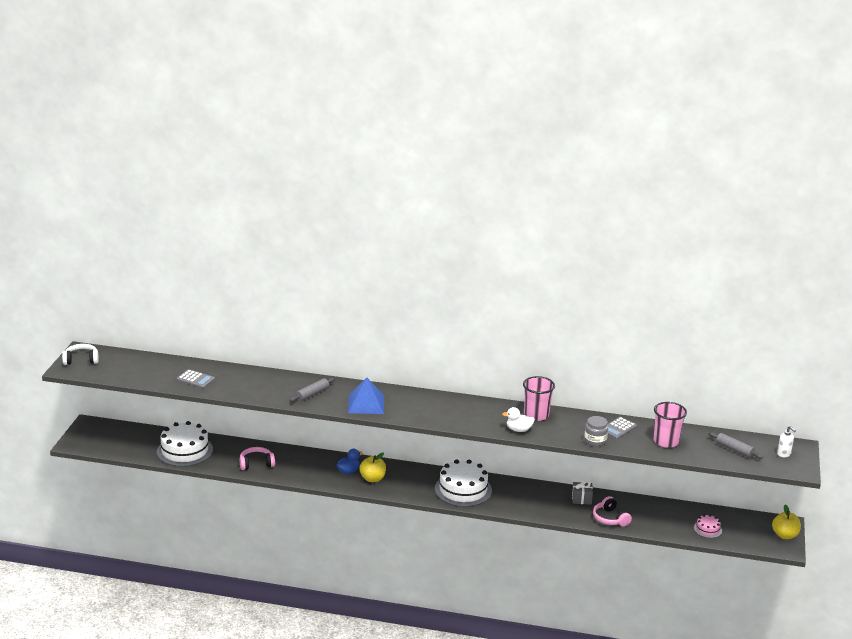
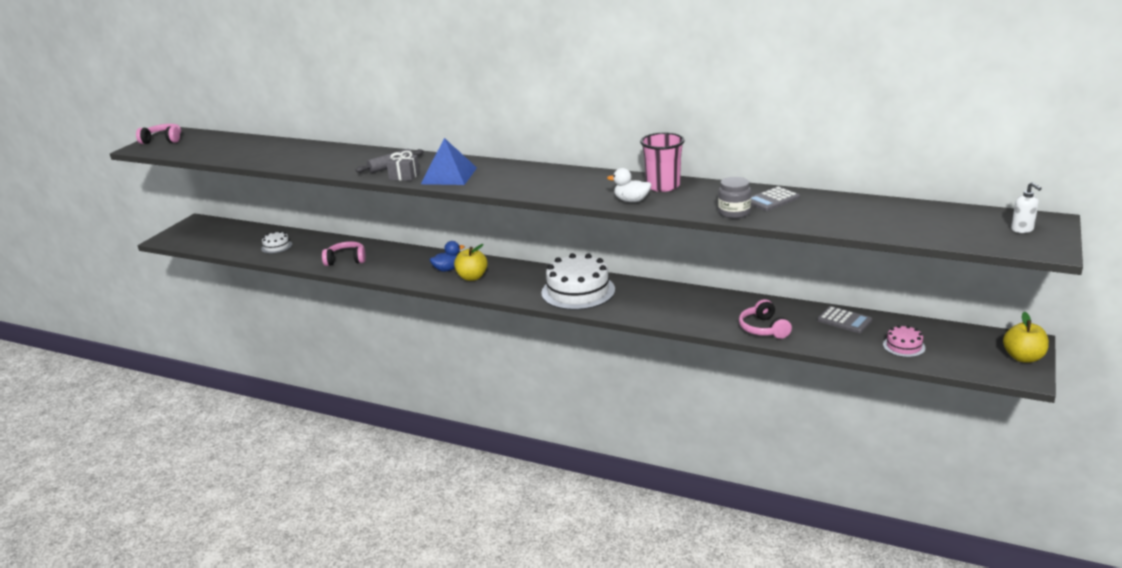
camera: 15 degrees right, 0 degrees up
white headphones [62,344,99,365] -> pink headphones [136,124,181,144]
white cake [157,421,213,467] -> white cake [261,231,292,254], size x0.47
grey calculator [177,369,215,388] -> grey calculator moved to [817,306,872,333]
grey gift [572,481,593,505] -> grey gift moved to [386,151,420,181]
pink cup [654,402,687,448] -> none
grey rolling pin [708,432,763,459] -> none

